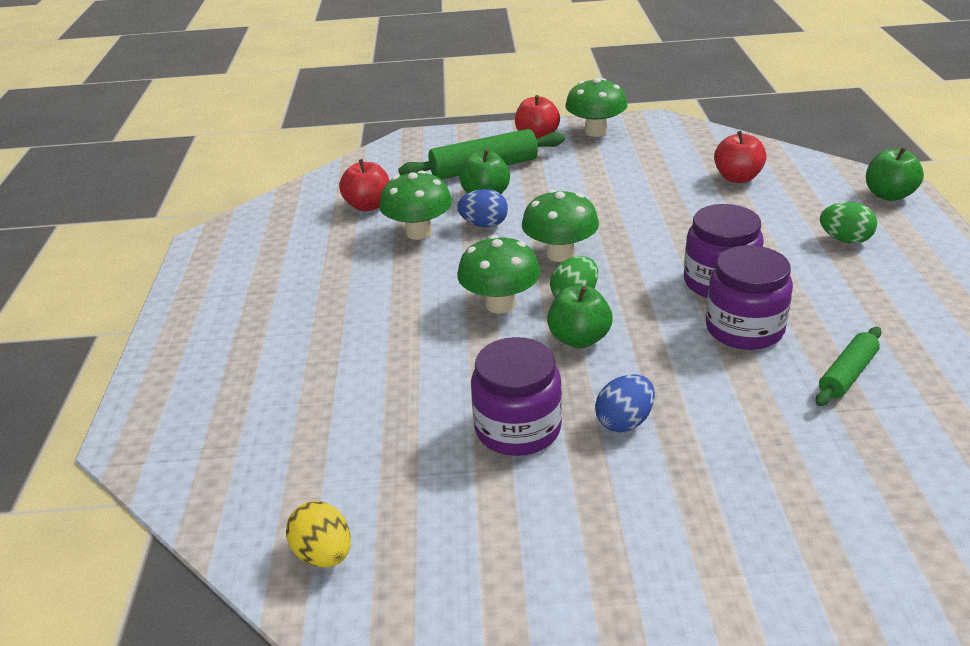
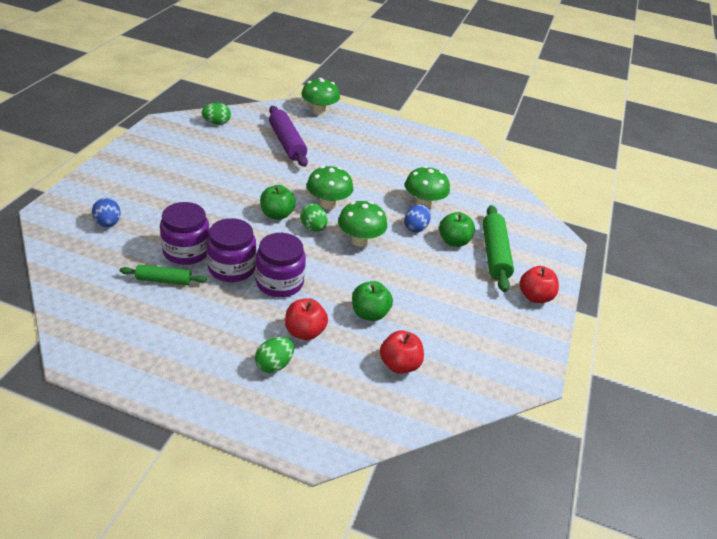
camera: 105 degrees right, 5 degrees up
yellow egg [286,501,351,568] -> green egg [202,103,231,125]
red apple [339,159,390,211] -> red apple moved to [285,298,328,340]
purple jar [471,337,562,456] -> purple jar moved to [160,202,210,265]
green mushroom [565,78,628,137] -> green mushroom moved to [301,78,340,115]
blue egg [595,374,655,432] -> blue egg moved to [92,198,121,227]
green rolling pin [815,327,882,406] -> green rolling pin turned 60 degrees counterclockwise [120,264,207,285]
green apple [866,147,924,201] -> green apple moved to [352,281,393,321]
none -> purple rolling pin [269,106,308,167]

